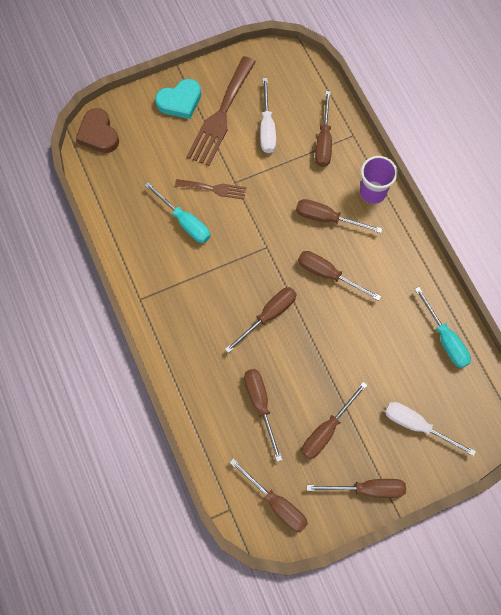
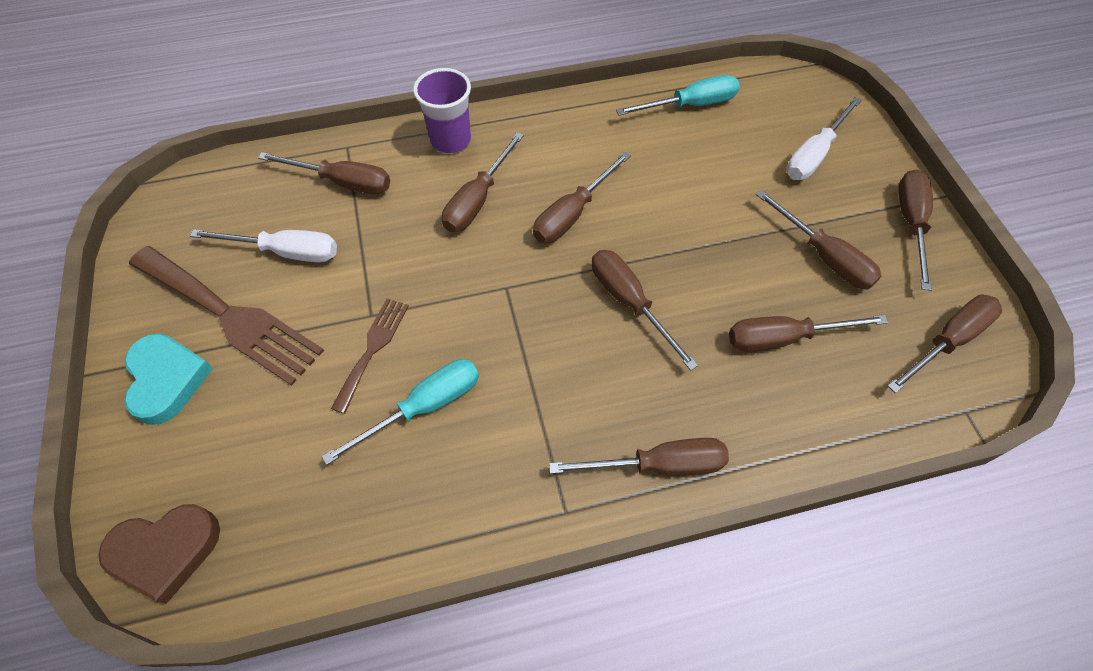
camera: 80 degrees left, 10 degrees down
none -> brown screwdriver [549,438,729,476]

